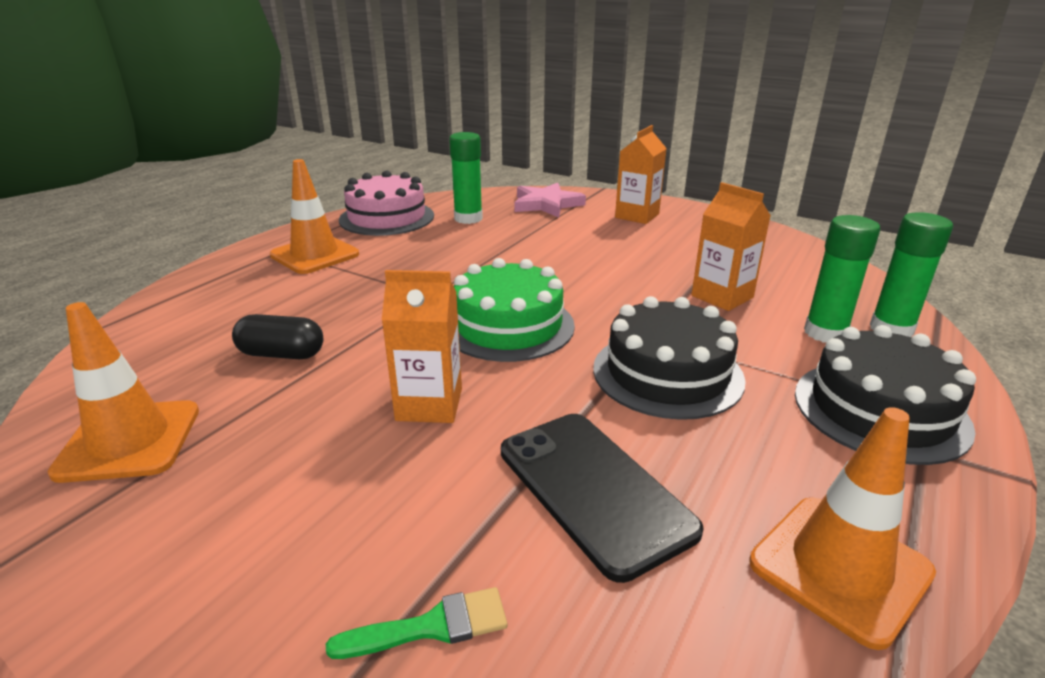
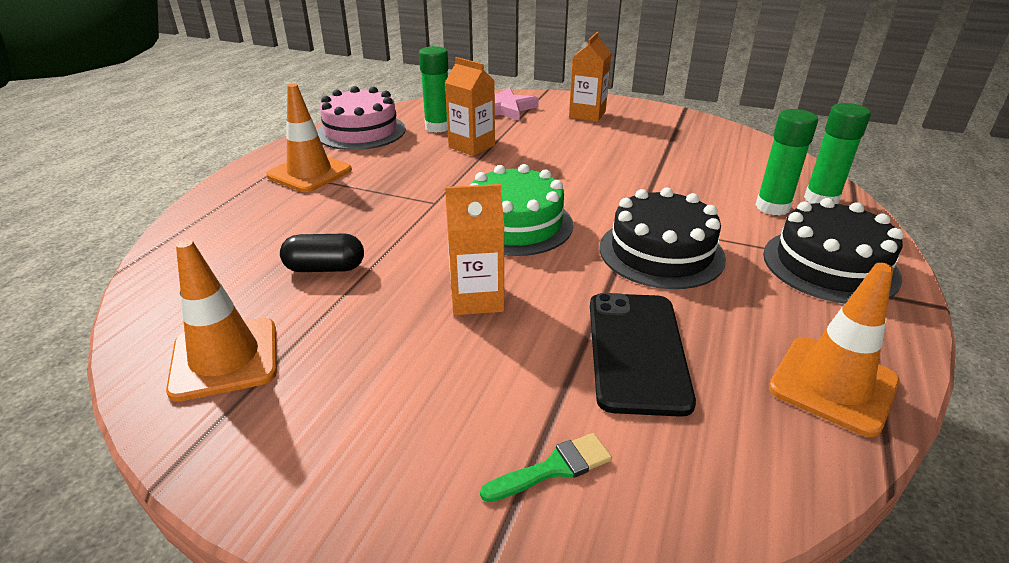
camera: 10 degrees left, 5 degrees up
black phone [501,414,704,583] -> black phone turned 45 degrees clockwise [590,293,696,417]
orange carton [691,182,771,311] -> orange carton moved to [445,57,495,156]

